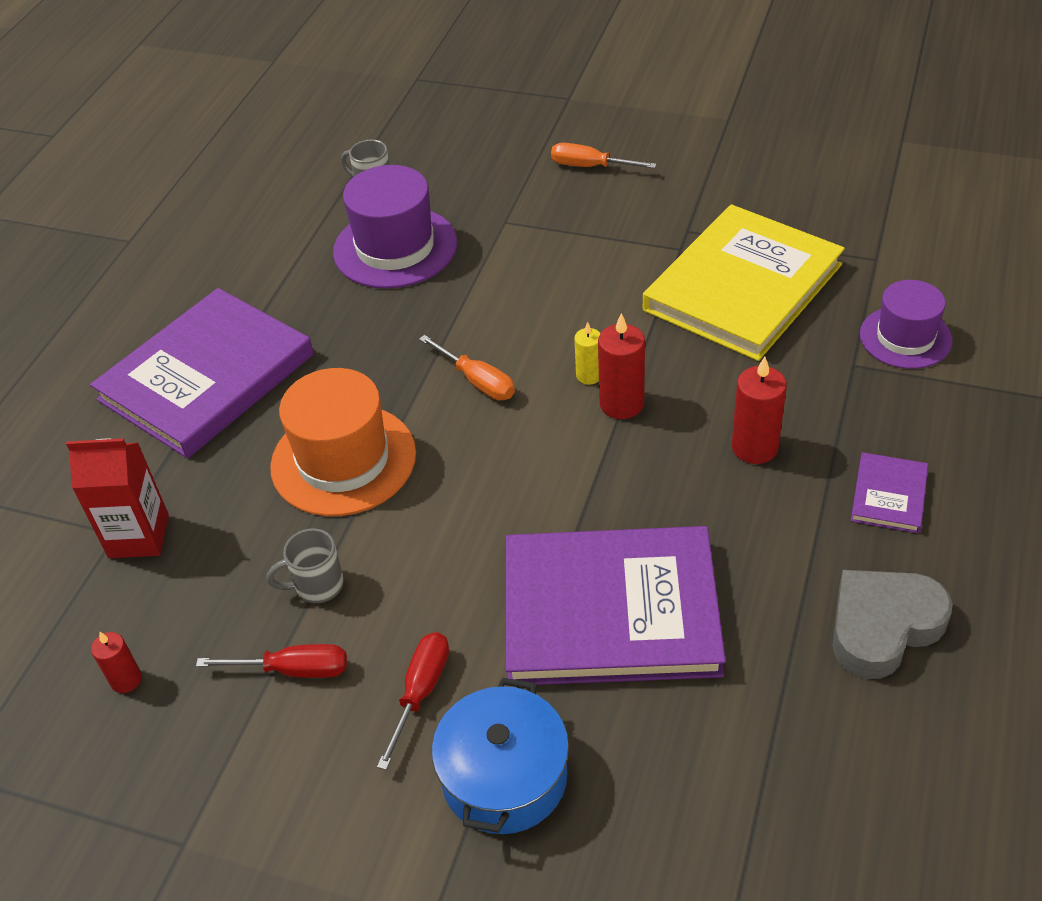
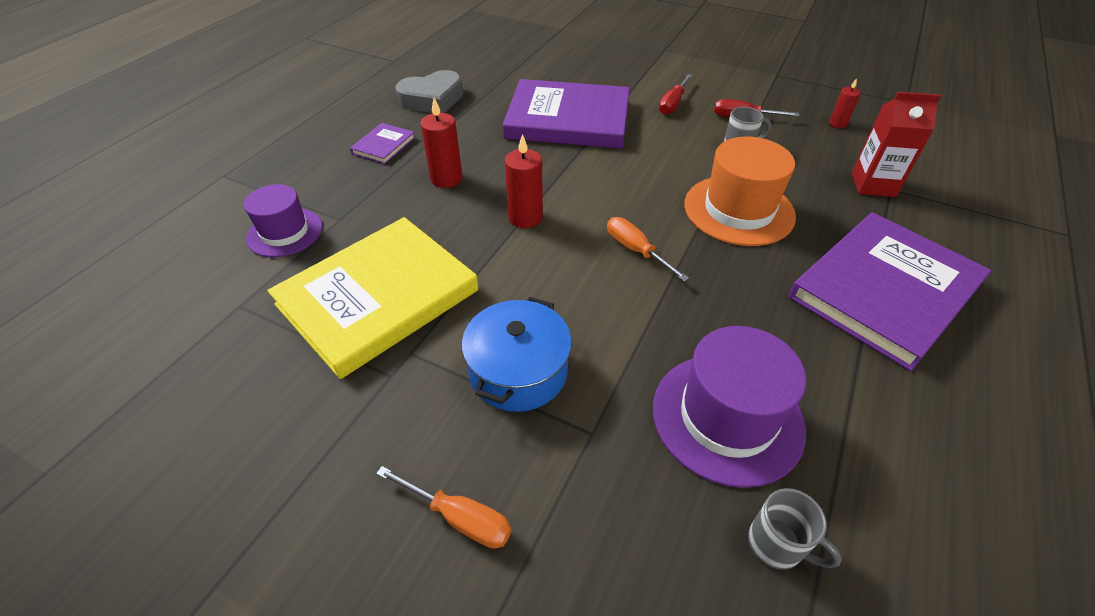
camera: 175 degrees left, 0 degrees up
blue pot [432,678,569,834] -> blue pot moved to [462,297,572,412]
yellow candle [574,322,600,385] -> none

